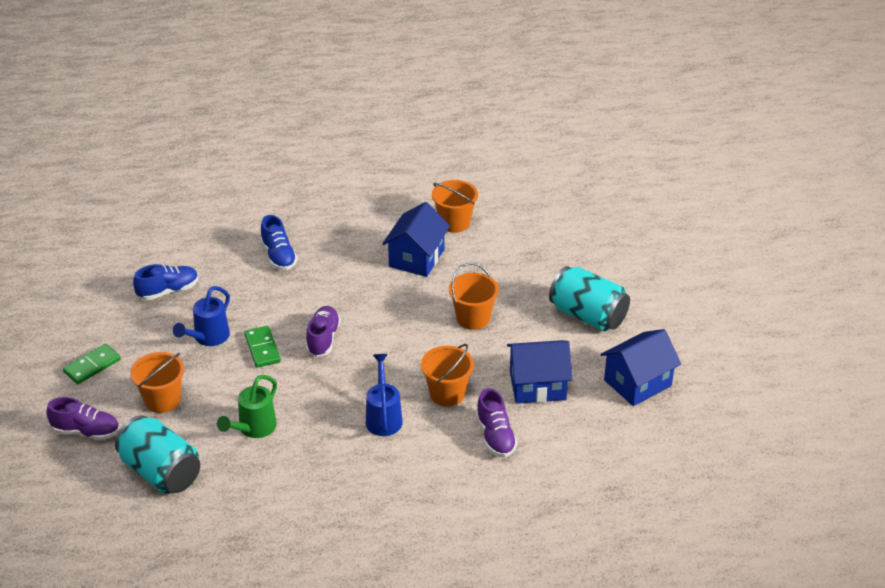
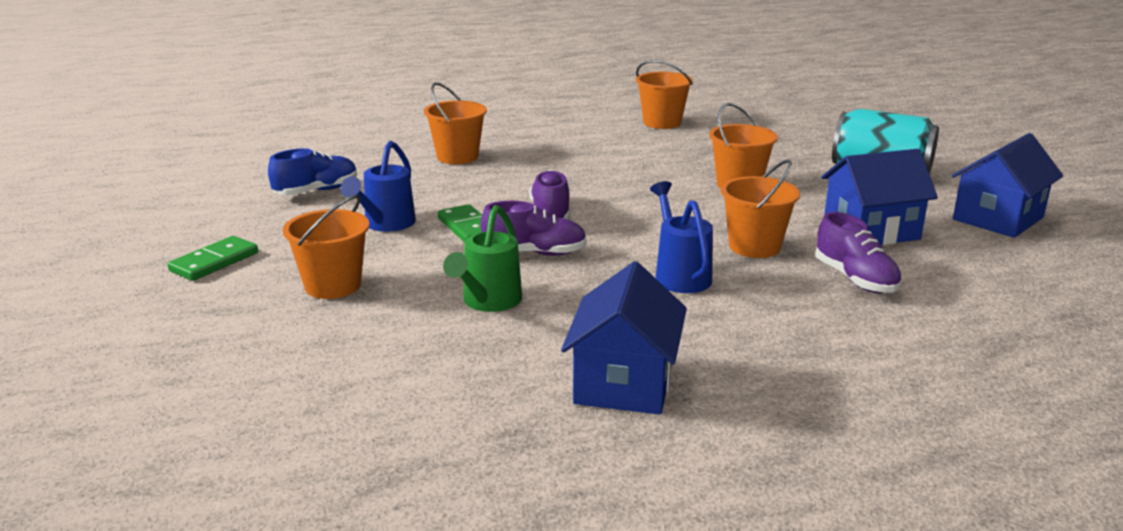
camera: 10 degrees left, 15 degrees down
purple shoe [46,397,120,440] -> purple shoe moved to [481,201,587,256]
turquoise can [115,415,200,494] -> none
blue shoe [260,215,297,270] -> orange bucket [424,82,487,164]
blue house [382,202,450,277] -> blue house moved to [561,261,687,414]

